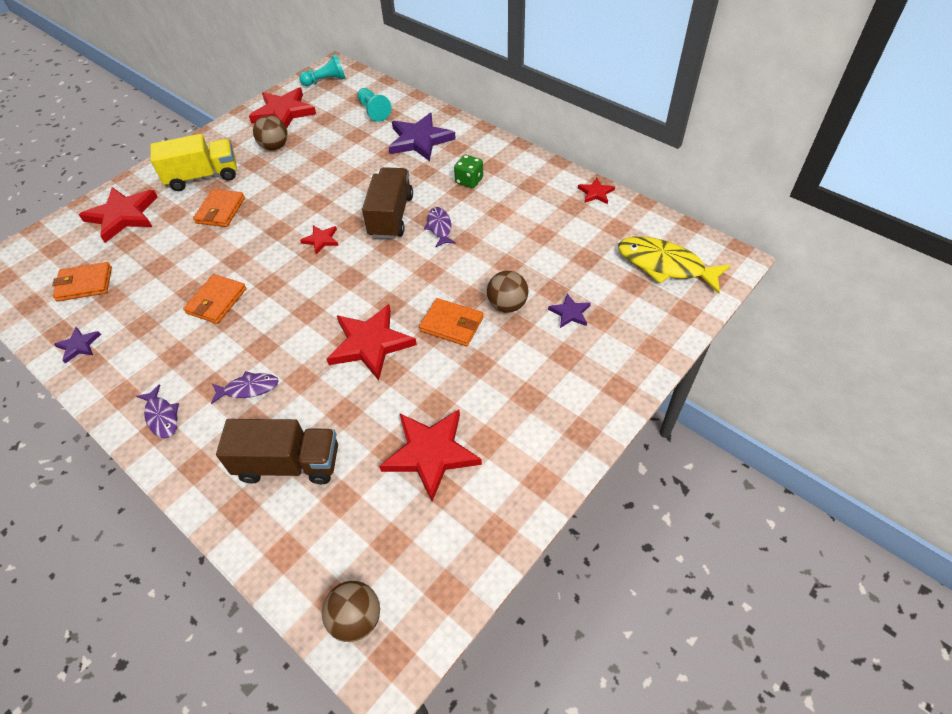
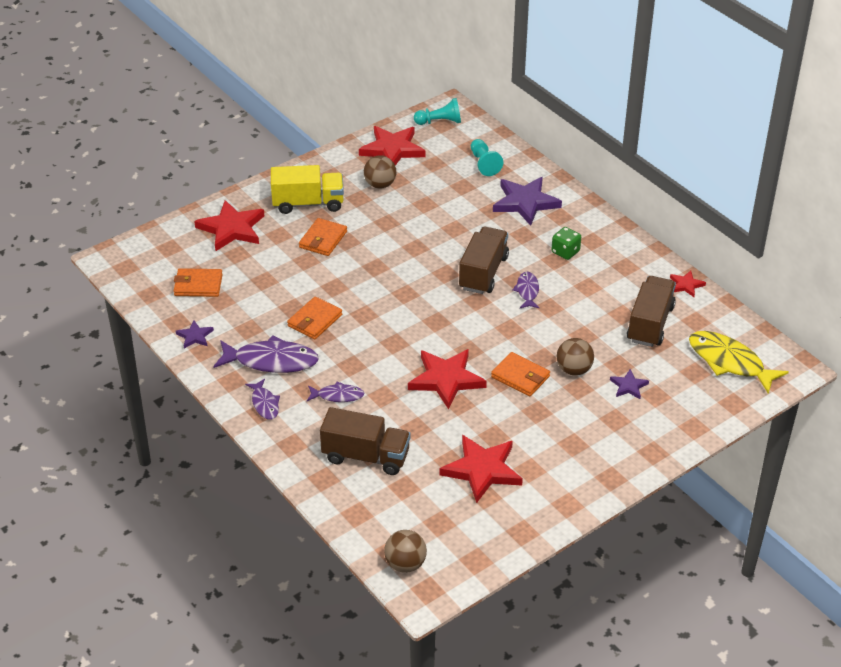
camera: 10 degrees right, 10 degrees down
red star [300,225,338,254] -> none
none -> purple fish [213,335,319,373]
none -> brown truck [627,276,676,347]

